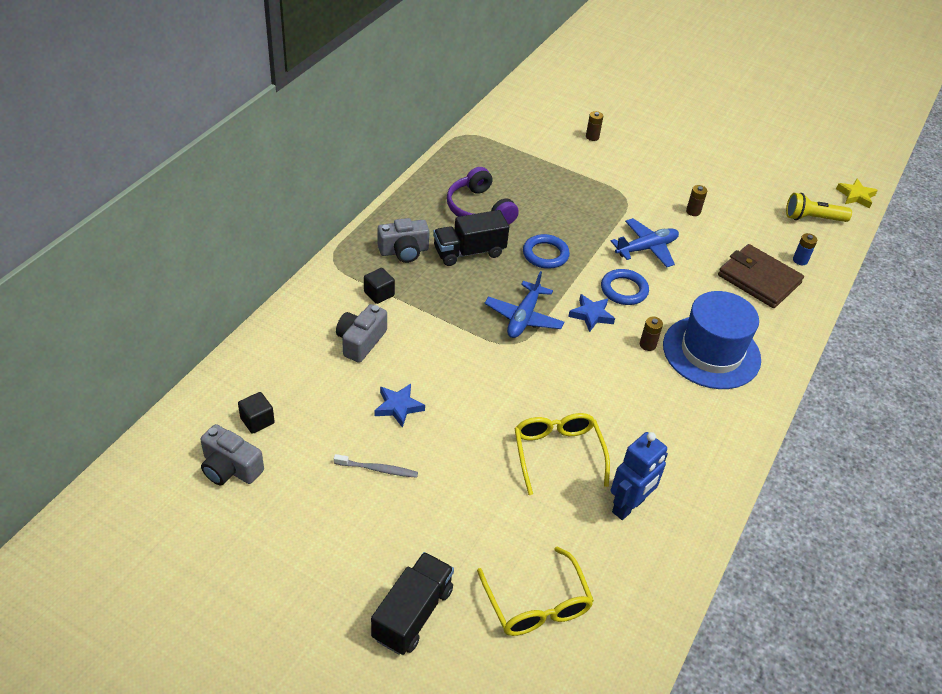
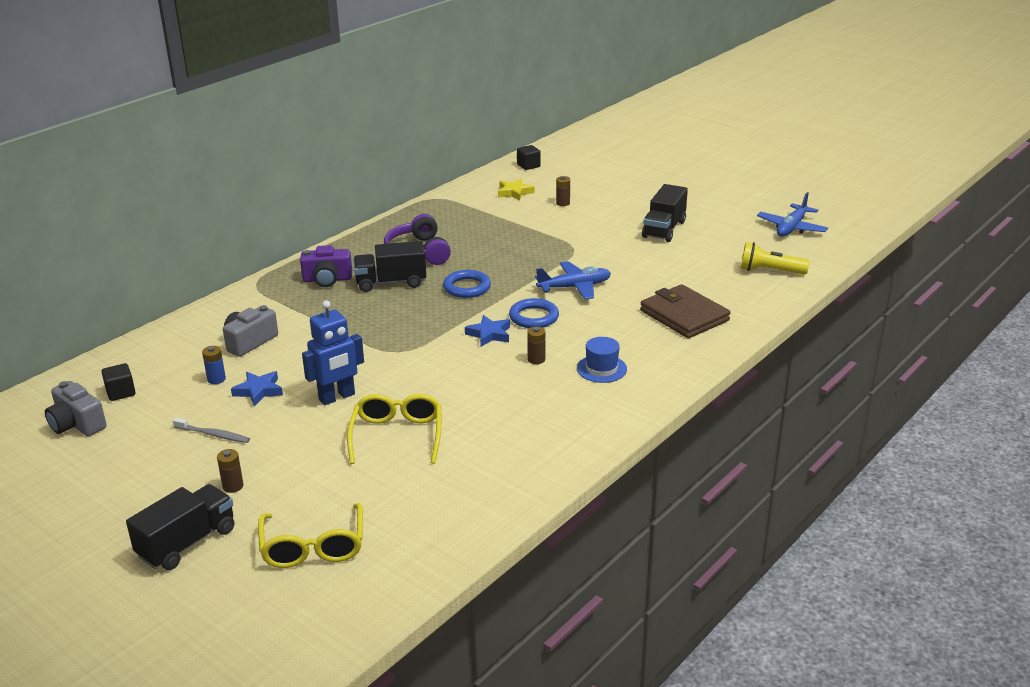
camera: 15 degrees right, 15 degrees down
black cube [364,268,395,304] -> black cube moved to [517,145,541,170]
grey camera [378,218,430,263] -> purple camera [300,245,352,287]
blue plane [484,271,564,338] -> blue plane moved to [757,192,828,237]
blue robot [611,432,668,520] -> blue robot moved to [302,300,364,405]
blue hat [663,291,761,389] -> blue hat [577,337,627,383], size x0.48
brown battery [686,185,707,216] -> brown battery moved to [217,449,244,493]
blue battery [793,233,817,265] -> blue battery moved to [202,346,226,384]
yellow star [836,178,878,209] -> yellow star moved to [498,179,535,201]
none -> black truck [642,184,688,242]

